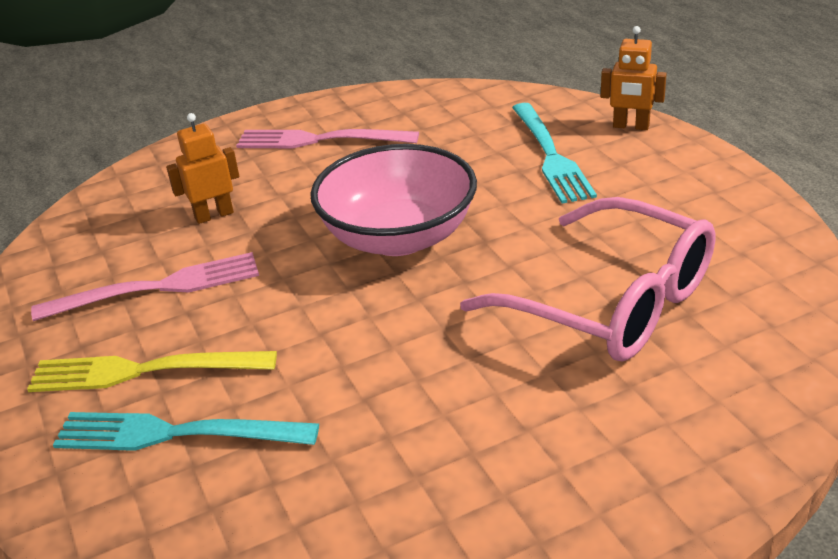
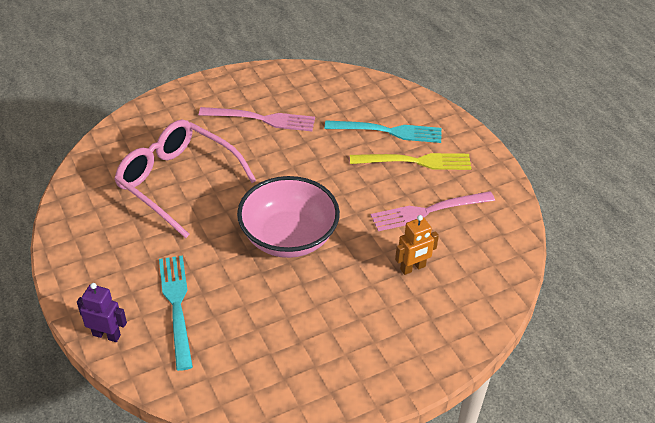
camera: 175 degrees right, 10 degrees up
pink fork [236,129,419,148] -> pink fork moved to [199,107,315,131]
orange robot [601,26,667,130] -> purple robot [77,283,127,342]

